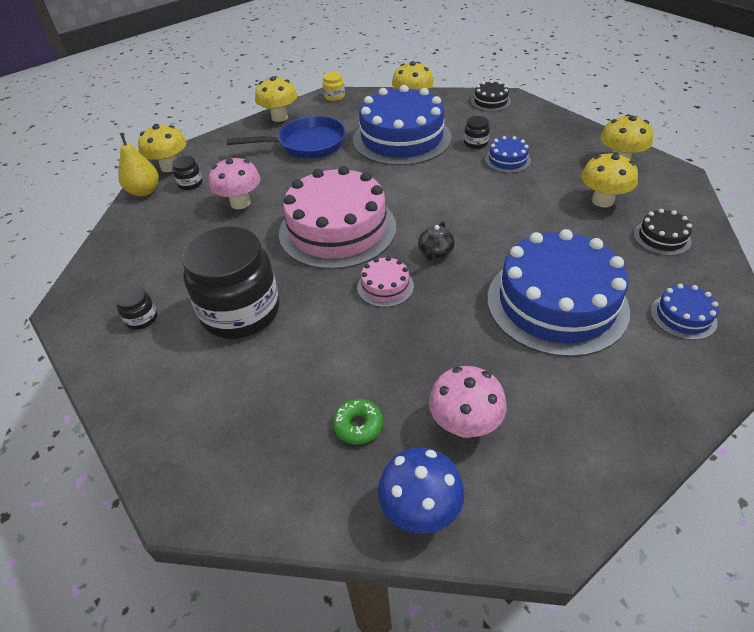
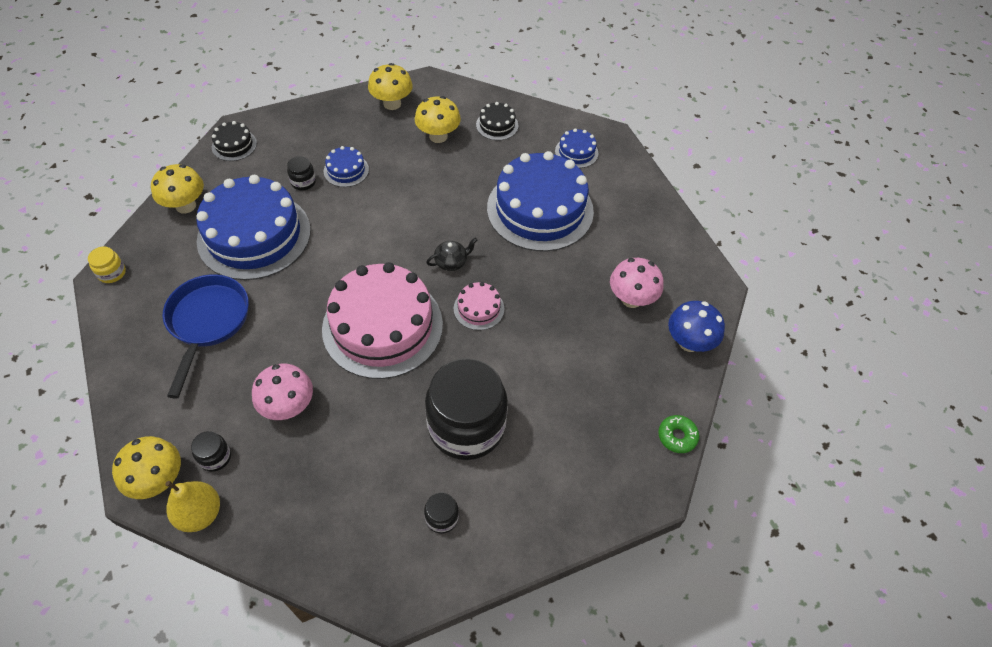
camera: 80 degrees left, 10 degrees up
yellow mushroom [255,76,297,122] -> none
green donut [333,399,383,445] -> green donut moved to [658,415,699,453]
black teapot [418,221,455,261] -> black teapot turned 60 degrees counterclockwise [426,238,477,271]

